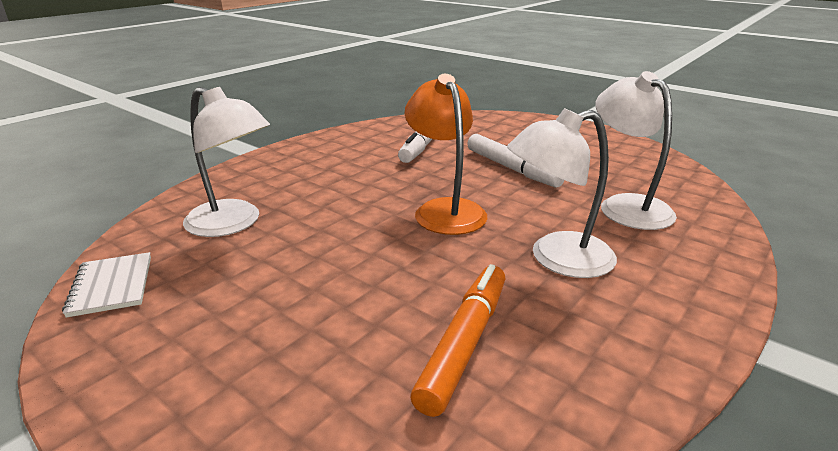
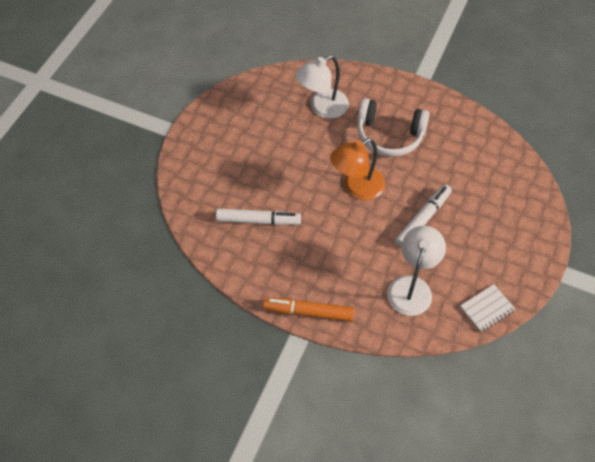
camera: 105 degrees left, 30 degrees up
orange marker [410,264,505,417] -> orange marker moved to [263,297,354,322]
white marker [467,134,564,188] -> white marker moved to [395,185,452,248]
white lamp [507,108,617,278] -> white headphones [357,98,430,157]

